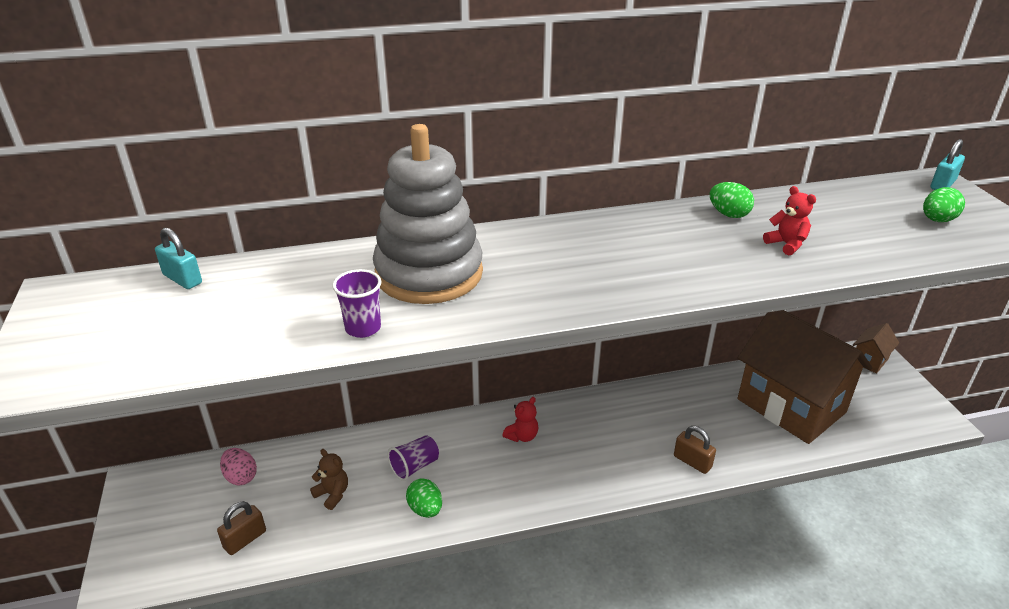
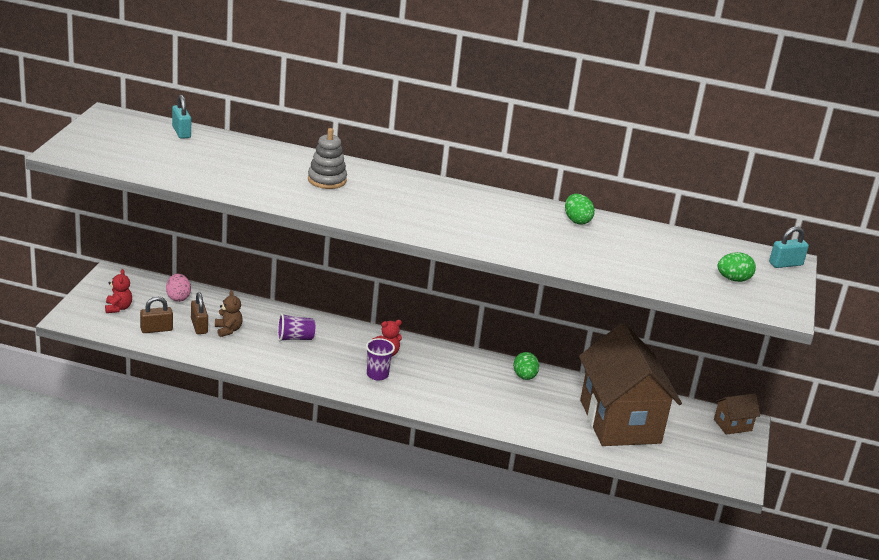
camera: 25 degrees right, 5 degrees down
purple cup [332,269,381,338] -> purple cup moved to [366,338,395,381]
grey stacking toy [373,124,483,304] -> grey stacking toy [308,128,347,189], size x0.50
green egg [406,478,442,518] -> green egg moved to [513,352,539,380]
brown padlock [674,426,716,474] -> brown padlock moved to [191,292,208,334]
red teddy bear [763,186,816,255] -> red teddy bear moved to [105,269,132,313]

